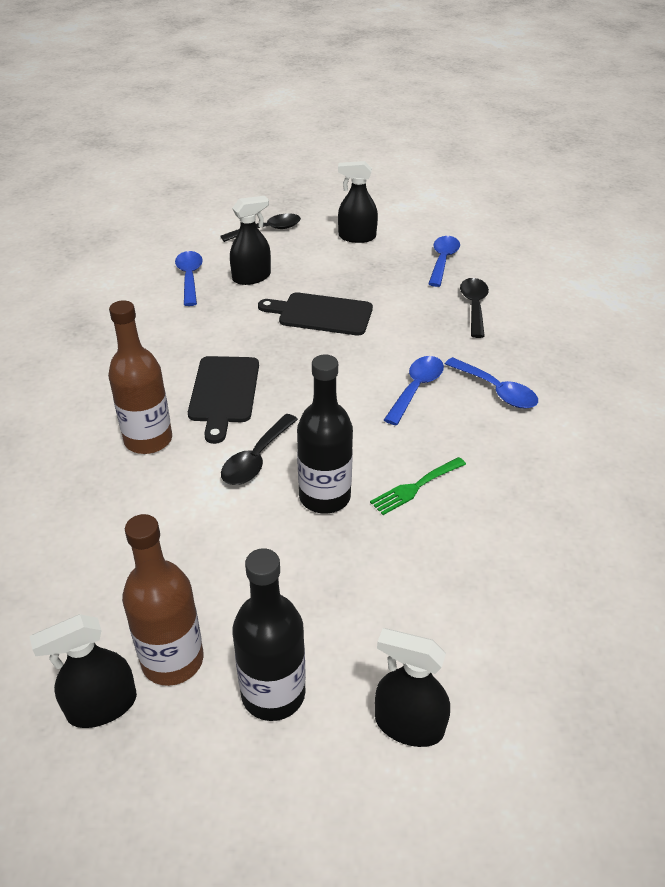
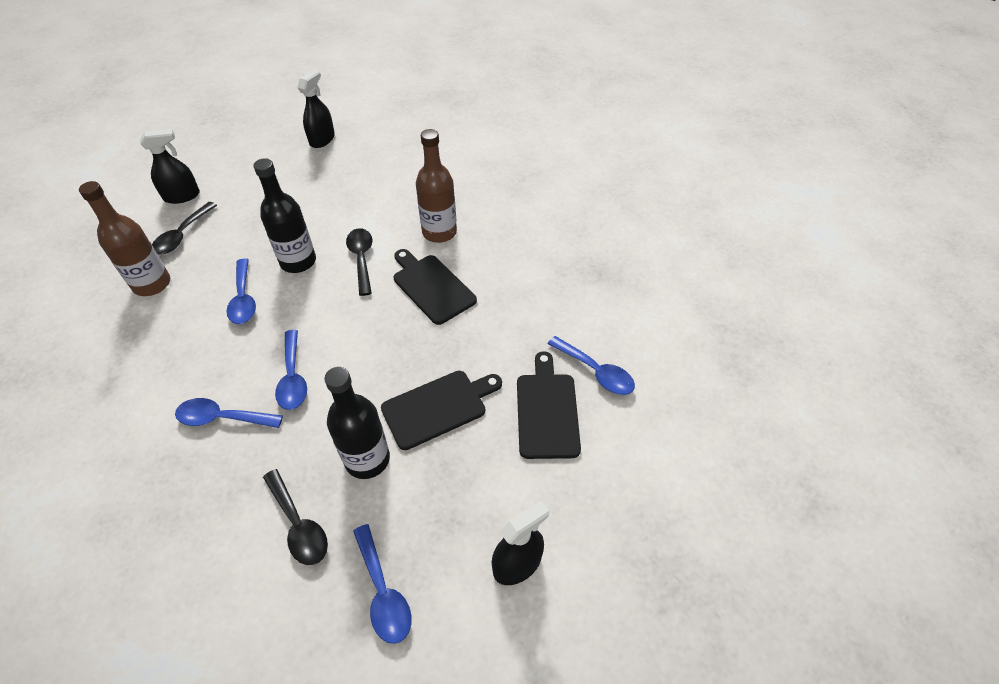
camera: 140 degrees right, 10 degrees up
brown bottle [122,514,204,686] -> brown bottle moved to [79,181,170,296]
black spoon [220,213,301,242] -> black spoon moved to [152,202,217,255]
black spray bottle [230,196,271,285] -> black cutting board [517,351,581,459]
black bottle [232,548,306,721] -> black bottle moved to [324,367,390,479]
green fork [370,457,466,515] -> blue spoon [226,259,256,324]

